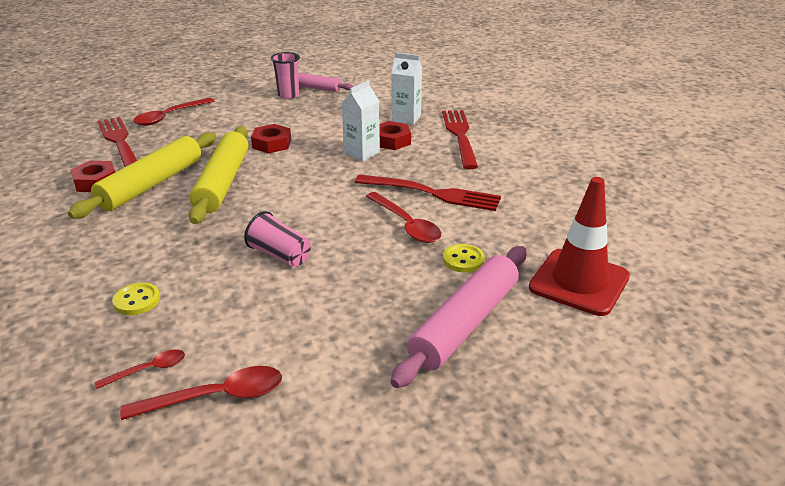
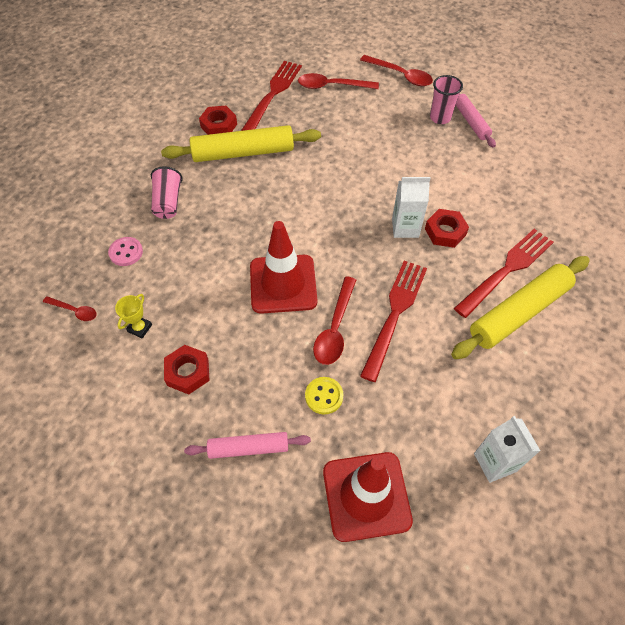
camera: 50 degrees right, 25 degrees up
yellow button [112,282,160,315] -> pink button [108,237,143,266]
red spoon [120,366,282,420] -> red spoon moved to [360,55,433,86]
yellow rolling pin [189,126,249,224] -> yellow rolling pin moved to [451,256,590,359]
pink cup [244,211,311,267] -> pink cup moved to [151,166,183,219]
red nut [251,124,291,154] -> red nut moved to [164,345,210,394]
red fork [355,175,501,211] -> red fork turned 135 degrees counterclockwise [360,261,427,382]
white carton [391,52,422,125] -> white carton moved to [474,416,541,483]
pink rolling pin [391,246,527,388] -> pink rolling pin [184,432,311,459], size x0.58
none -> yellow trophy [115,294,152,338]
none -> red traffic cone [250,221,317,314]

